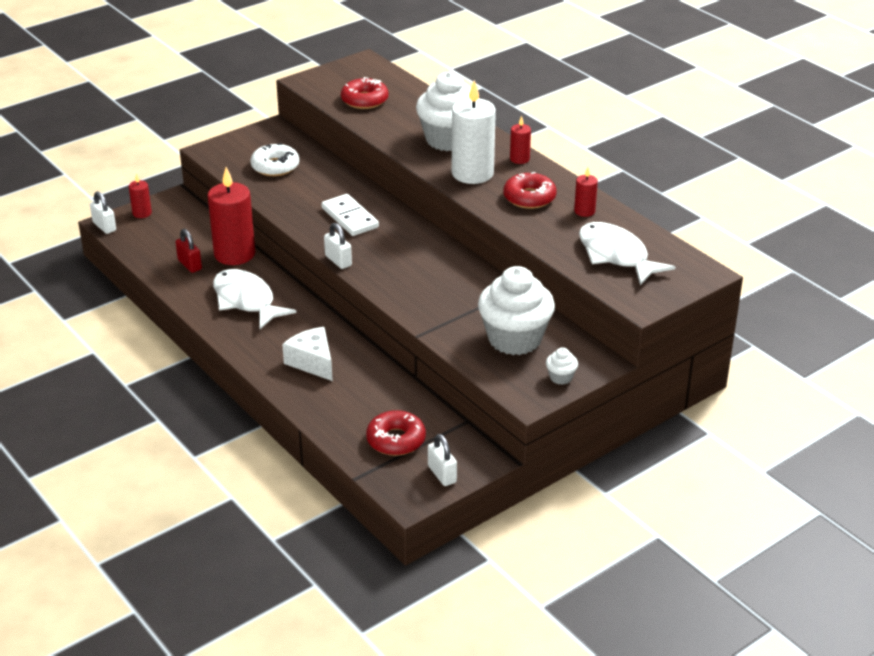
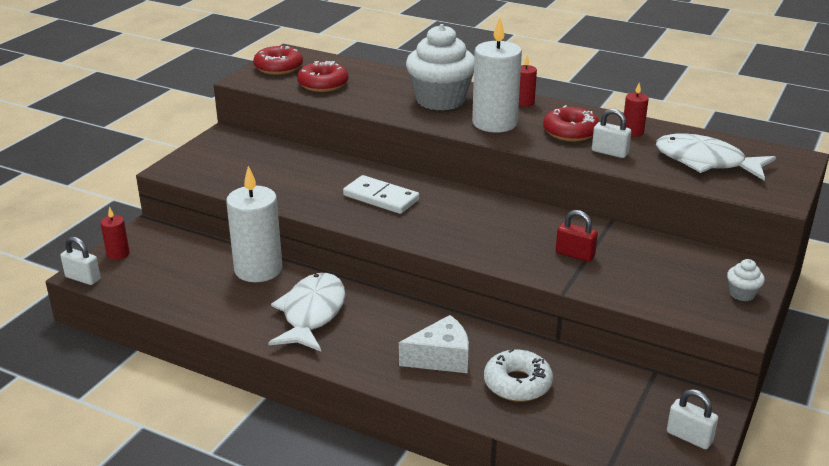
camera: 25 degrees left, 5 degrees down
red padlock [176,229,202,273] -> red padlock moved to [556,210,598,262]
red candle [207,167,255,265] -> white candle [226,166,282,282]
white fish [213,269,296,329] -> white fish turned 75 degrees clockwise [268,273,345,351]
white donut [250,143,299,176] -> white donut moved to [484,349,553,402]
white cheese [282,327,333,381] -> white cheese turned 135 degrees clockwise [399,315,469,373]
white padlock [324,223,352,269] -> white padlock moved to [592,109,631,158]
red donut [366,410,426,456] -> red donut moved to [253,46,303,75]
white cupcake [478,266,555,355] -> none

